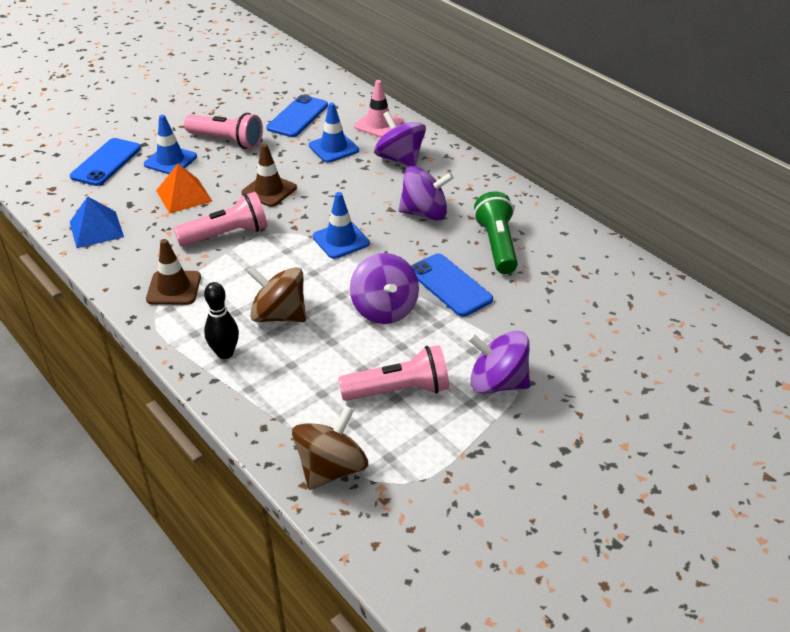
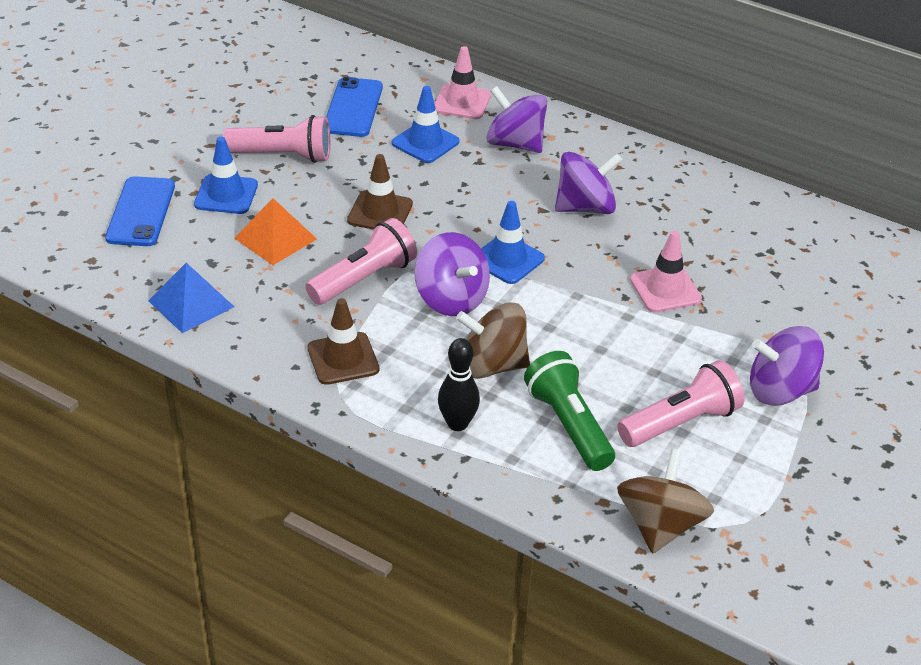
camera: 20 degrees left, 0 degrees up
purple spinning top [350,253,419,324] -> purple spinning top moved to [414,232,490,316]
blue phone [411,253,493,317] -> pink traffic cone [630,231,702,312]
green flashlight [474,191,518,274] -> green flashlight moved to [524,351,615,471]

